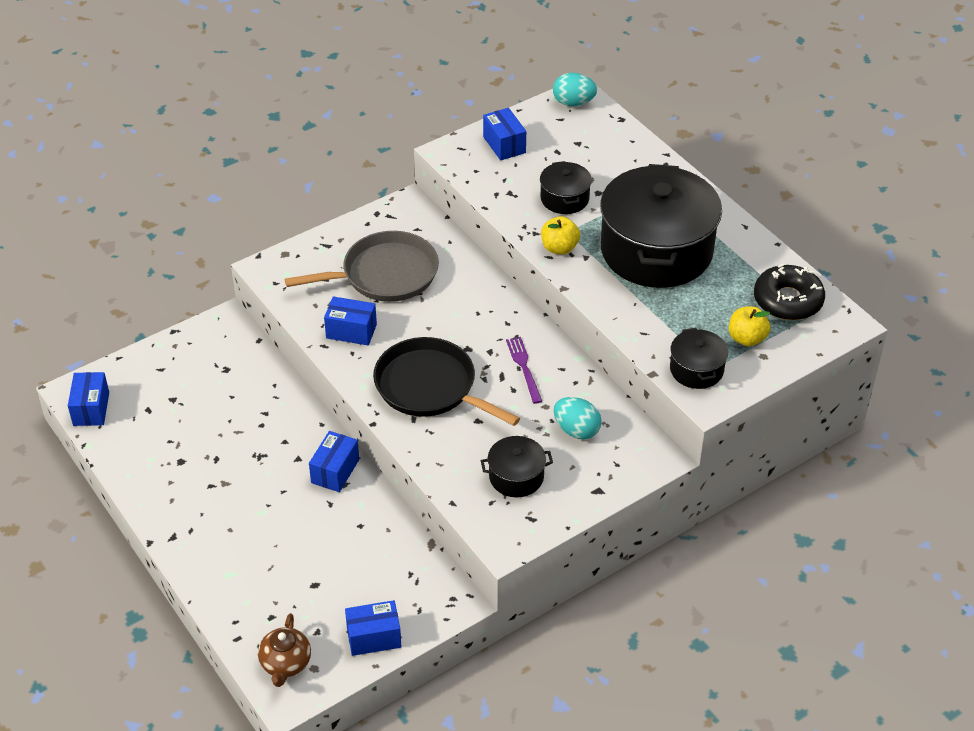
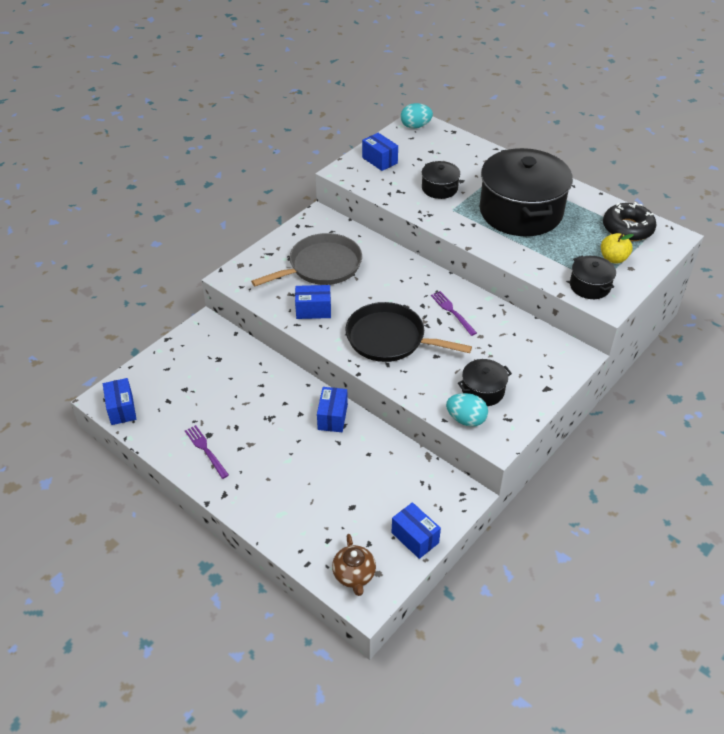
camera: 15 degrees left, 0 degrees up
blue box [345,600,401,656] -> blue box turned 75 degrees clockwise [392,502,441,559]
yellow apple [541,216,580,255] -> none
turquoise egg [554,397,602,440] -> turquoise egg moved to [446,393,488,427]
none -> purple fork [185,425,229,479]

